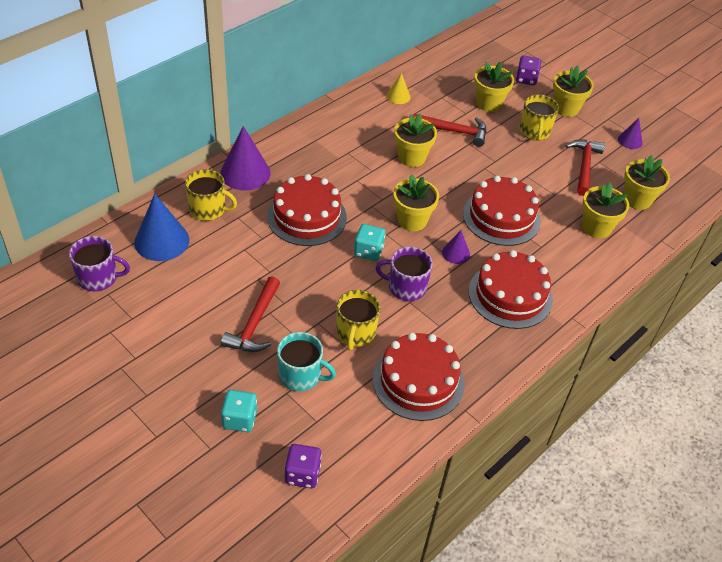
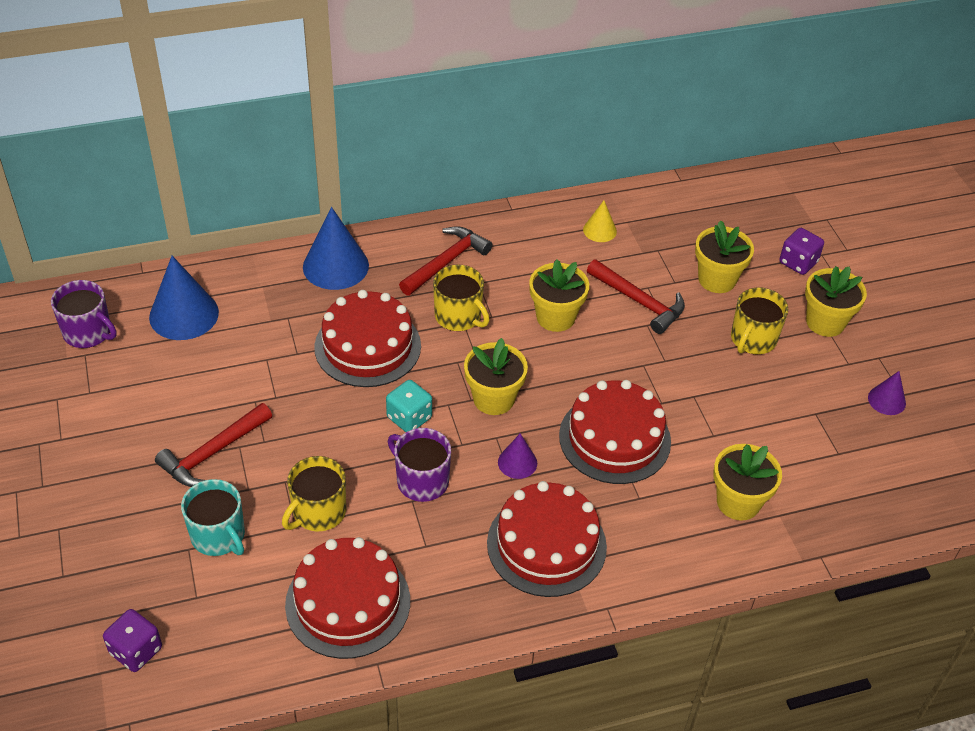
camera: 30 degrees right, 0 degrees up
yellow mug [185,169,237,221] -> yellow mug moved to [433,265,490,331]
purple cone [220,126,271,190] -> blue cone [303,207,369,290]
turquoise dice [221,390,257,432] -> none
red hammer [566,140,605,196] -> red hammer moved to [399,226,492,295]
yellow flower pot [624,155,670,210] -> none

